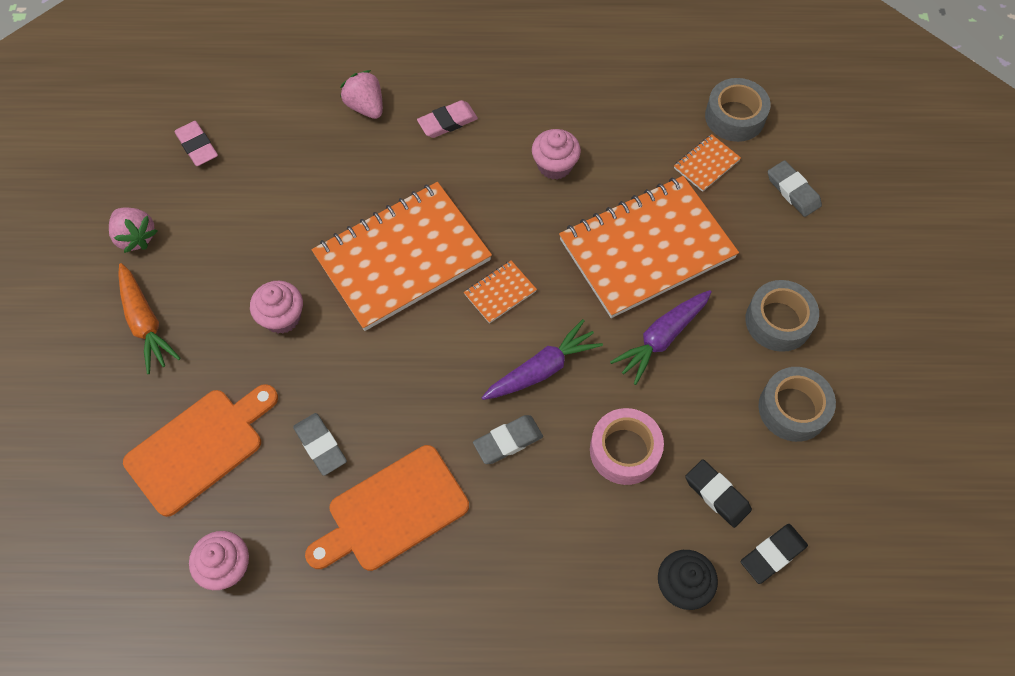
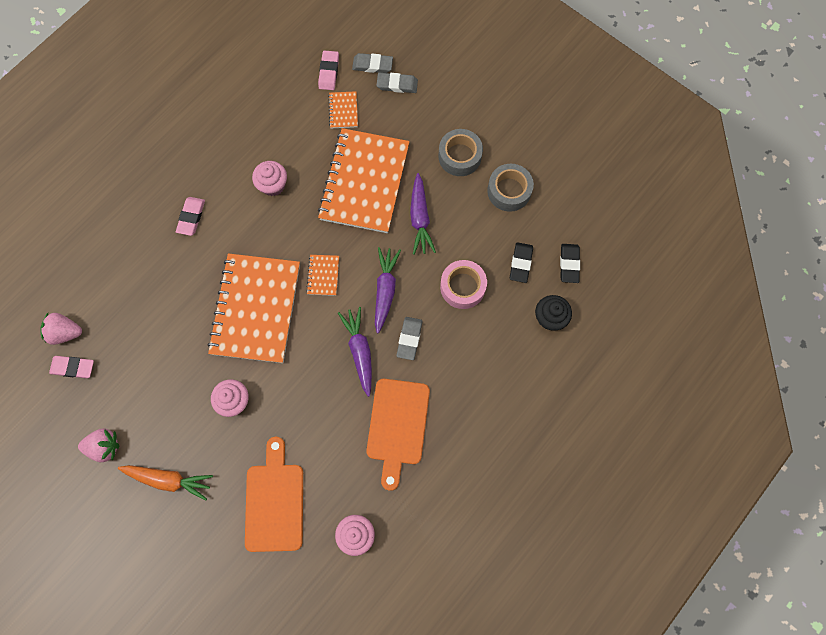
camera: 50 degrees left, 10 degrees up
grey eraser [293,413,347,476] -> grey eraser moved to [352,53,393,73]
pink strawberry [340,70,383,119] -> pink strawberry moved to [41,313,82,345]
black eraser [685,459,752,528] -> black eraser turned 75 degrees counterclockwise [510,242,533,283]
grey tape [705,78,771,142] -> pink eraser [318,51,339,90]
none -> purple carrot [338,307,372,397]

